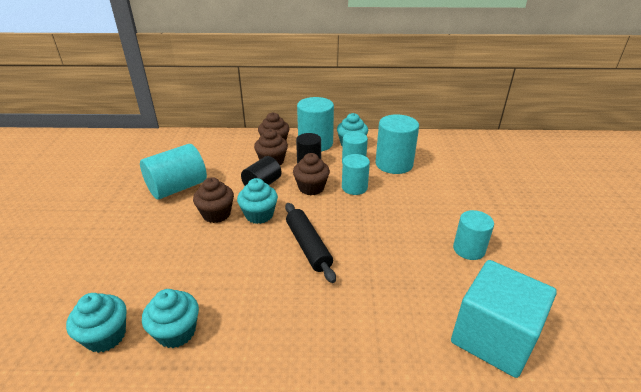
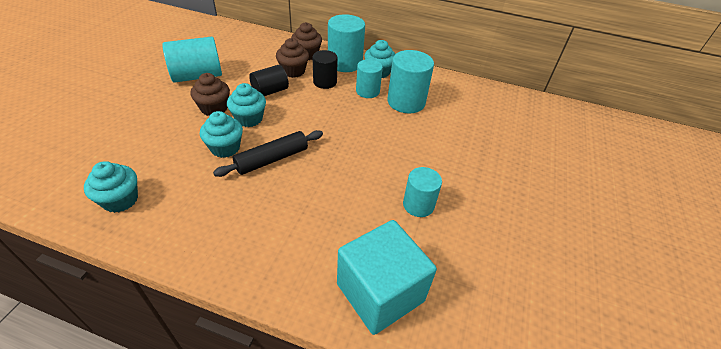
camera: 15 degrees right, 10 degrees up
turquoise cupcake [66,293,127,353] -> turquoise cupcake moved to [200,111,243,158]
black rolling pin [285,203,336,283] -> black rolling pin turned 60 degrees clockwise [213,130,323,177]
brown cupcake [293,153,330,195] -> none
turquoise cylinder [342,154,370,195] -> none

